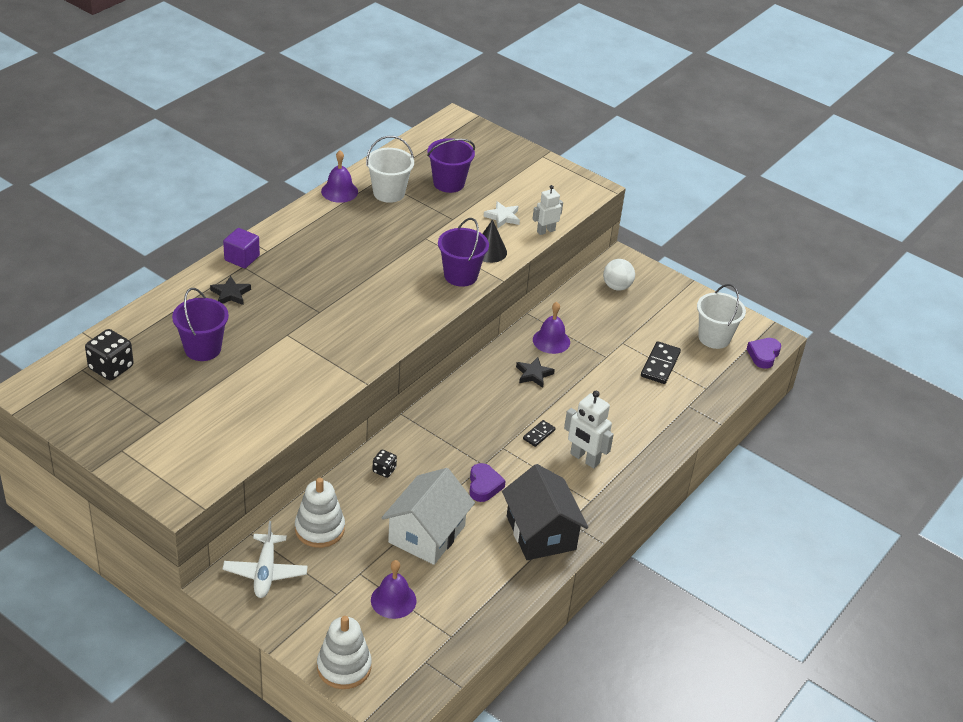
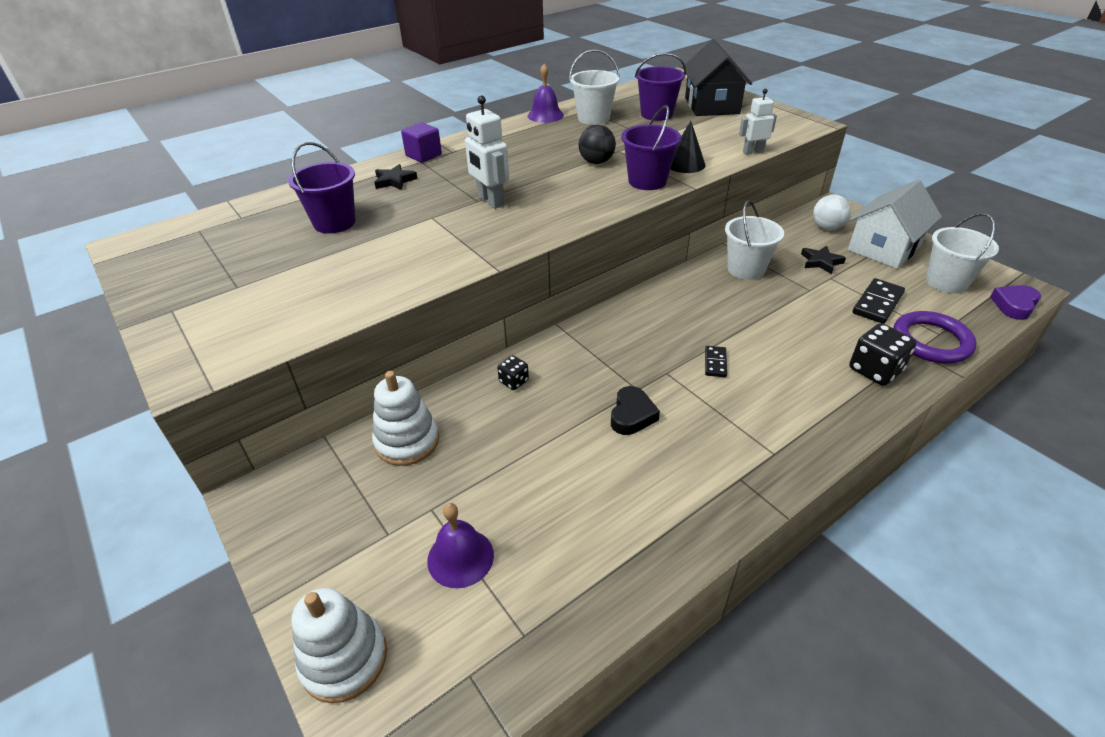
camera: 20 degrees right, 0 degrees up
black dice [85,329,134,381] -> black dice moved to [849,323,916,386]
white plane [223,521,308,598] -> none
white house [382,468,475,565] -> white house moved to [848,179,942,269]
purple heart [469,463,506,502] -> black heart [611,386,660,435]
white star [483,201,520,228] -> none
black house [502,464,588,560] -> black house moved to [682,39,752,116]
black star [516,357,555,388] -> black star moved to [801,245,846,274]
black domino [523,420,556,447] -> black domino turned 45 degrees counterclockwise [705,346,727,377]
purple bell [533,302,570,354] -> white bucket [725,200,784,280]
white robot [564,391,614,468] -> white robot moved to [465,95,509,209]
none -> black ball [579,125,616,164]
none -> purple ring [893,311,977,363]

